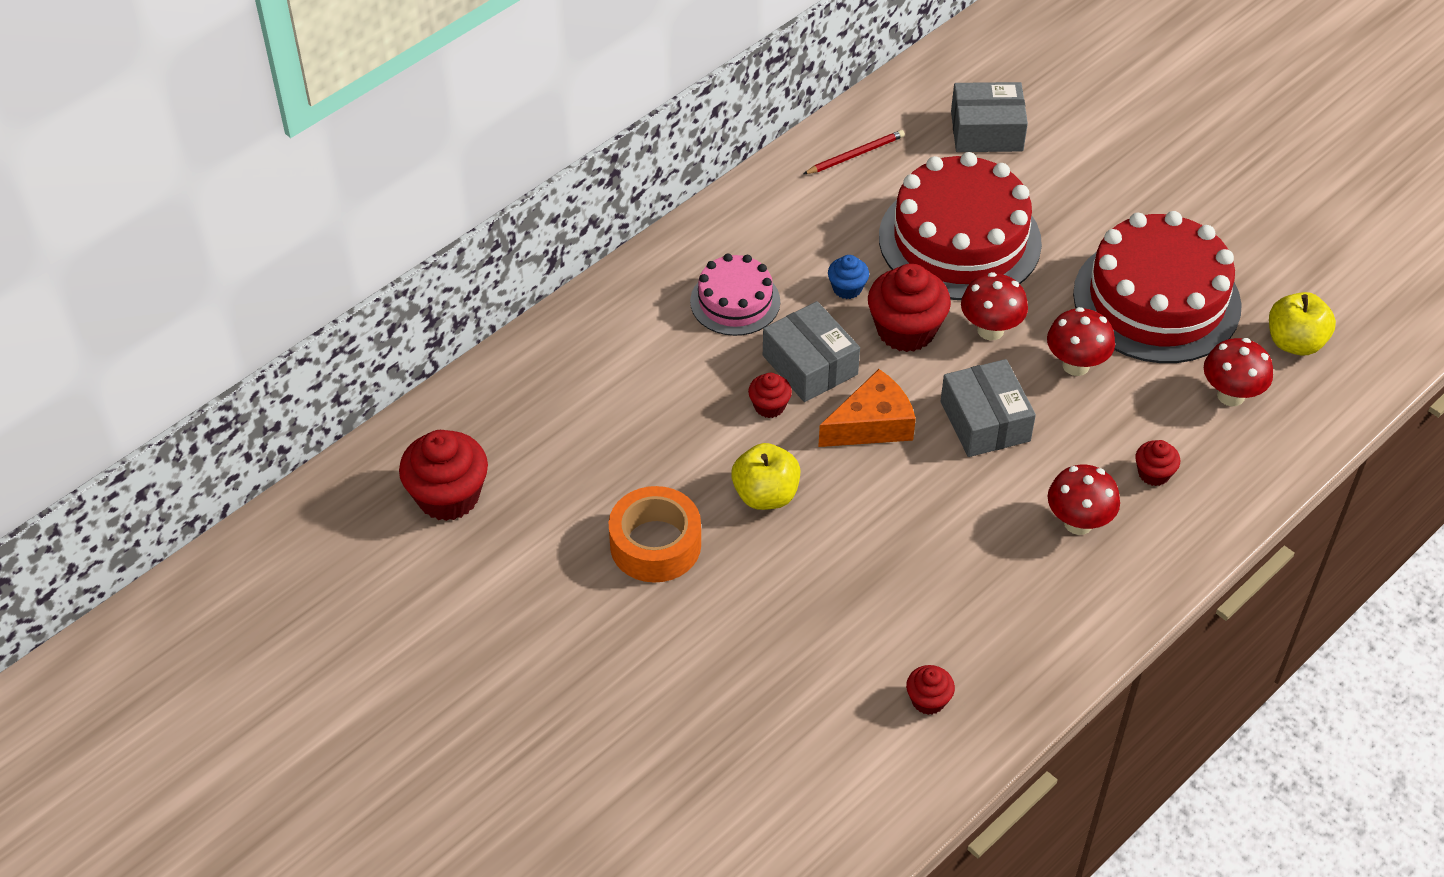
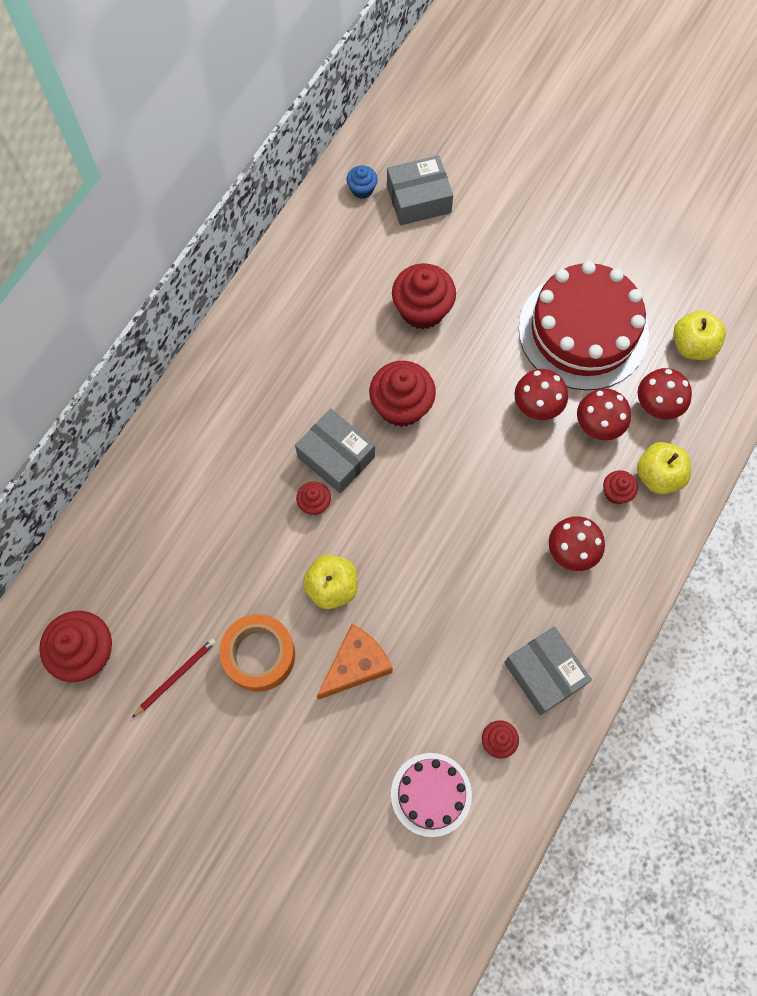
camera: 15 degrees left, 20 degrees up
pink cake [690,254,780,336] -> pink cake moved to [391,753,472,837]
red pencil [803,130,905,174] -> red pencil moved to [132,638,216,718]
orange cheese [818,369,916,447] -> orange cheese moved to [317,624,393,700]
blue cupcake [828,255,869,299] -> blue cupcake moved to [347,166,378,199]
red cake [879,152,1042,300] -> red cupcake [392,263,456,329]
grey box [941,359,1036,457] -> grey box moved to [504,627,592,715]
red mushroom [961,272,1028,341] -> red mushroom moved to [577,388,631,440]
none -> yellow apple [637,442,691,494]

